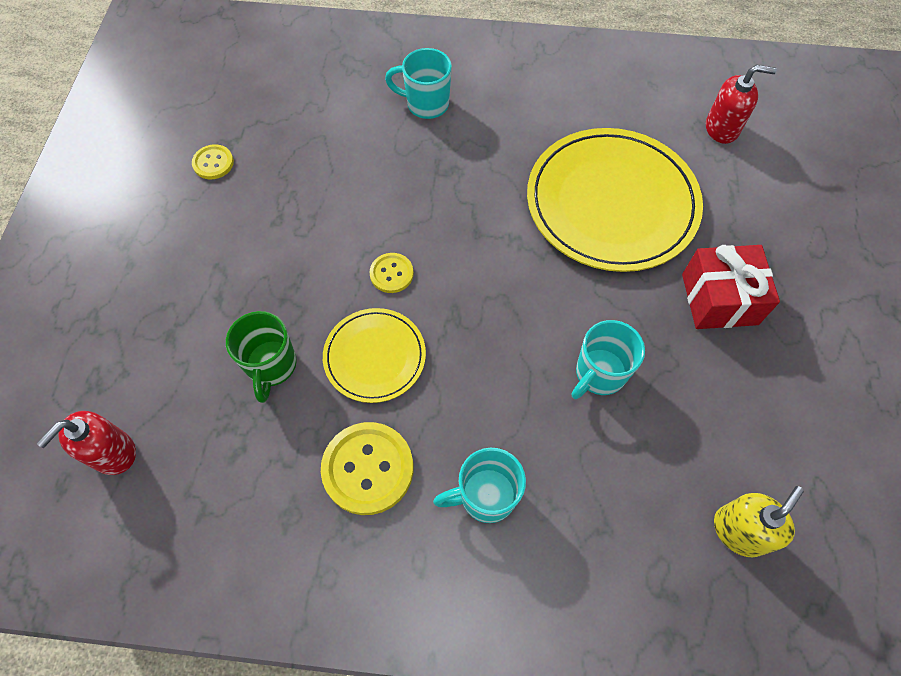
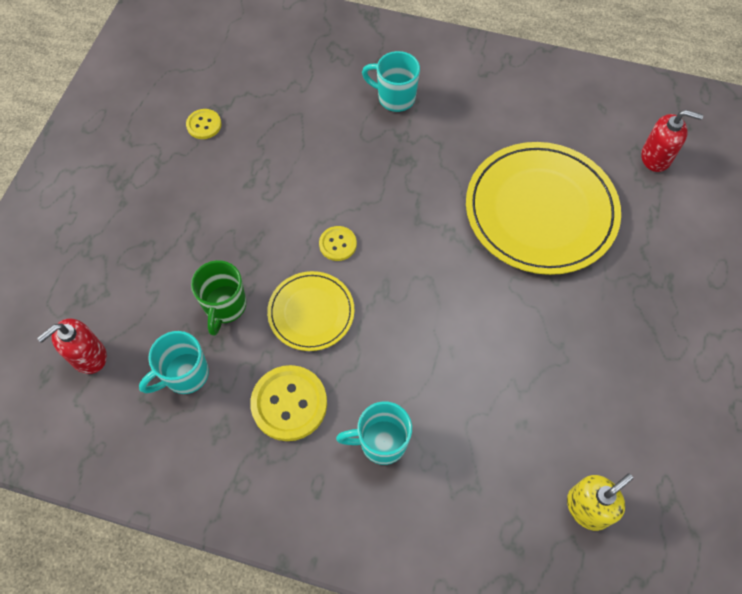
camera: 10 degrees right, 0 degrees up
turquoise mug [572,320,645,399] -> turquoise mug moved to [139,331,209,394]
red gift [682,245,780,329] -> none

